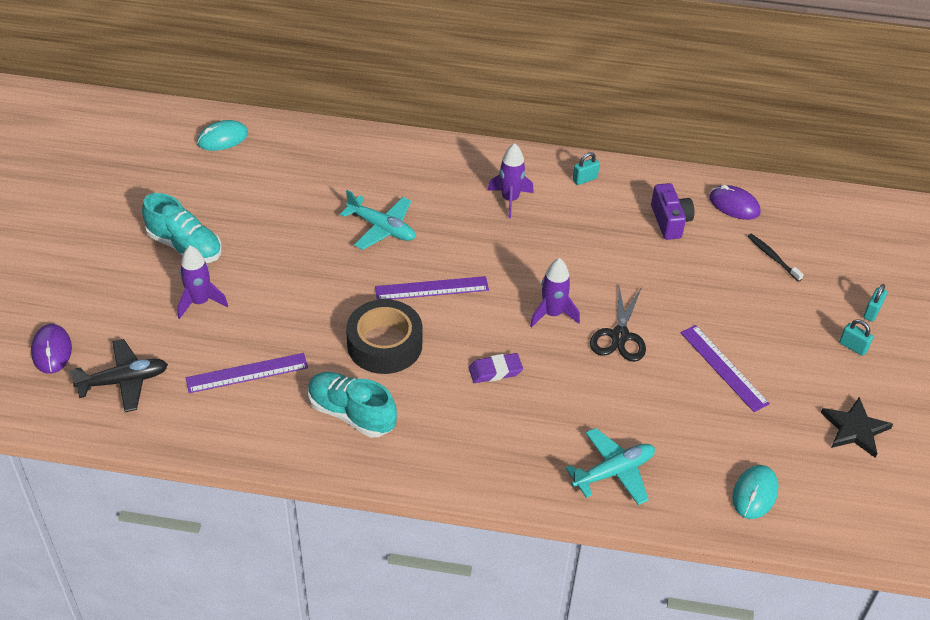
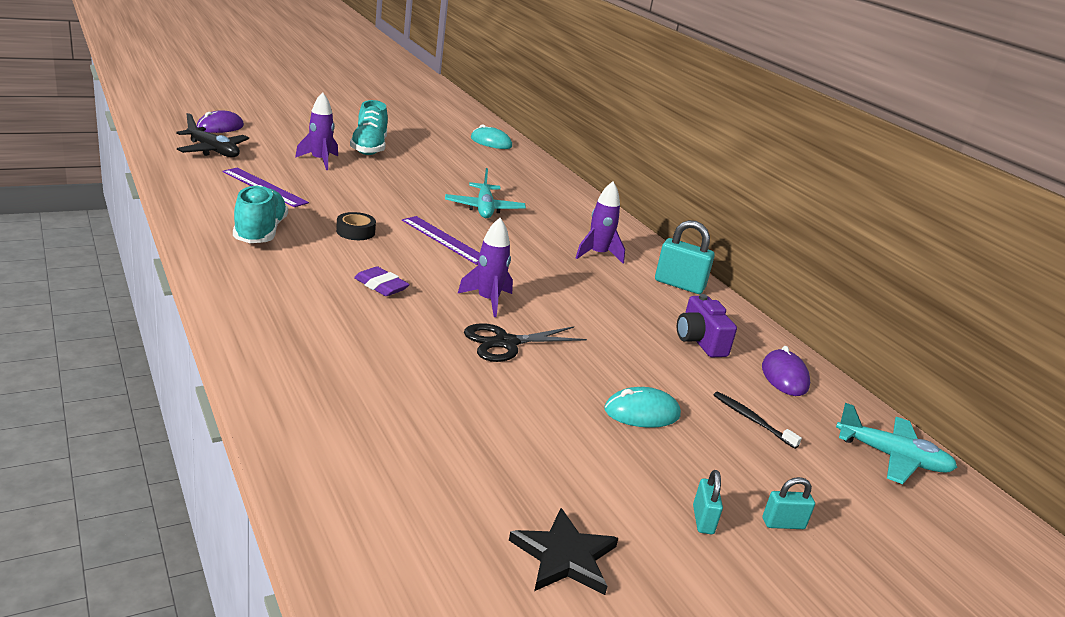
camera: 50 degrees right, 20 degrees down
black tape [346,299,423,374] -> black tape [336,212,376,240], size x0.51
turquoise plane [566,428,655,505] -> turquoise plane moved to [836,403,958,484]
turquoise padlock [573,152,600,185] -> turquoise padlock [655,220,715,294], size x1.78
purple camera [651,183,695,240] -> purple camera turned 120 degrees clockwise [677,294,737,357]
purple ruler [680,325,770,412] -> none
turquoise mouse [732,465,779,519] -> turquoise mouse moved to [604,387,681,428]
black toothbrush [748,234,804,282] -> black toothbrush turned 60 degrees counterclockwise [714,392,802,449]

